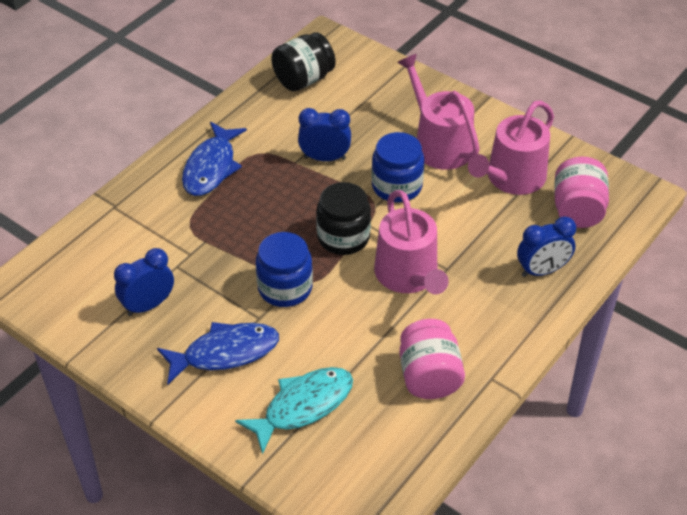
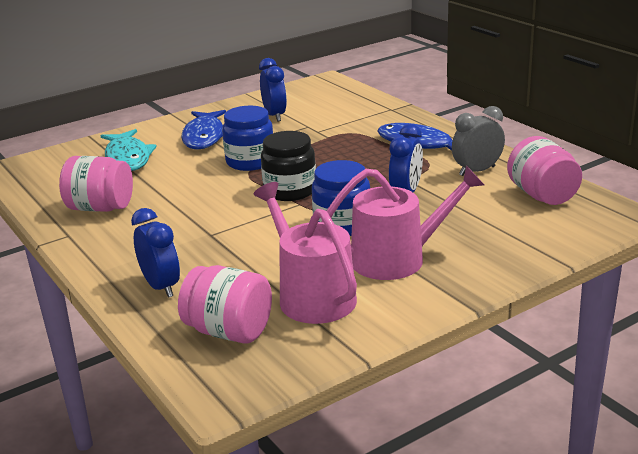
camera: 110 degrees right, 20 degrees down
black jar [271,32,336,92] -> pink jar [507,136,582,205]
pink watering can [374,190,449,294] -> none
blue clock [517,217,576,277] -> blue clock turned 150 degrees clockwise [131,208,180,298]
none -> grey clock [452,106,505,176]

